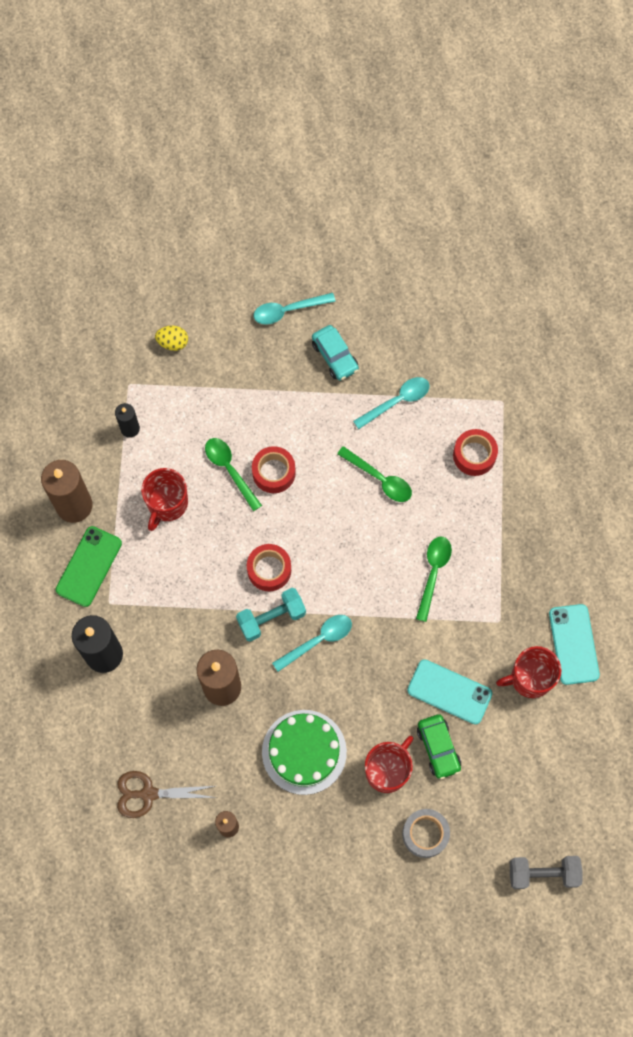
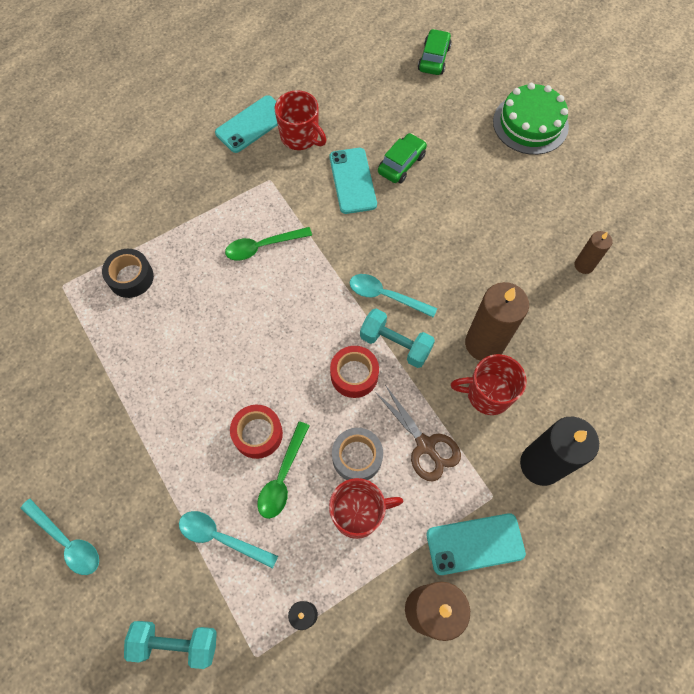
camera: 125 degrees left, 5 degrees down
green phone [56,526,122,607] -> turquoise phone [426,513,526,575]
brown scissors [117,771,217,818] -> brown scissors moved to [375,385,461,482]
yellow egg [155,326,188,351] -> turquoise dumbbell [124,621,217,669]
green cake [262,710,347,795] -> green cake moved to [493,83,569,155]
turquoise car [312,325,359,381] -> none
green spoon [337,446,412,502] -> none
turquoise spoon [353,377,429,429] -> turquoise spoon moved to [179,511,278,569]
red mug [365,736,414,793] -> red mug moved to [451,354,527,415]
grey tape [402,809,450,858] -> grey tape moved to [332,428,383,480]
red tape [453,429,498,476] -> black tape [102,249,154,298]
grey dumbbell [510,856,583,889] -> green car [418,29,452,75]

